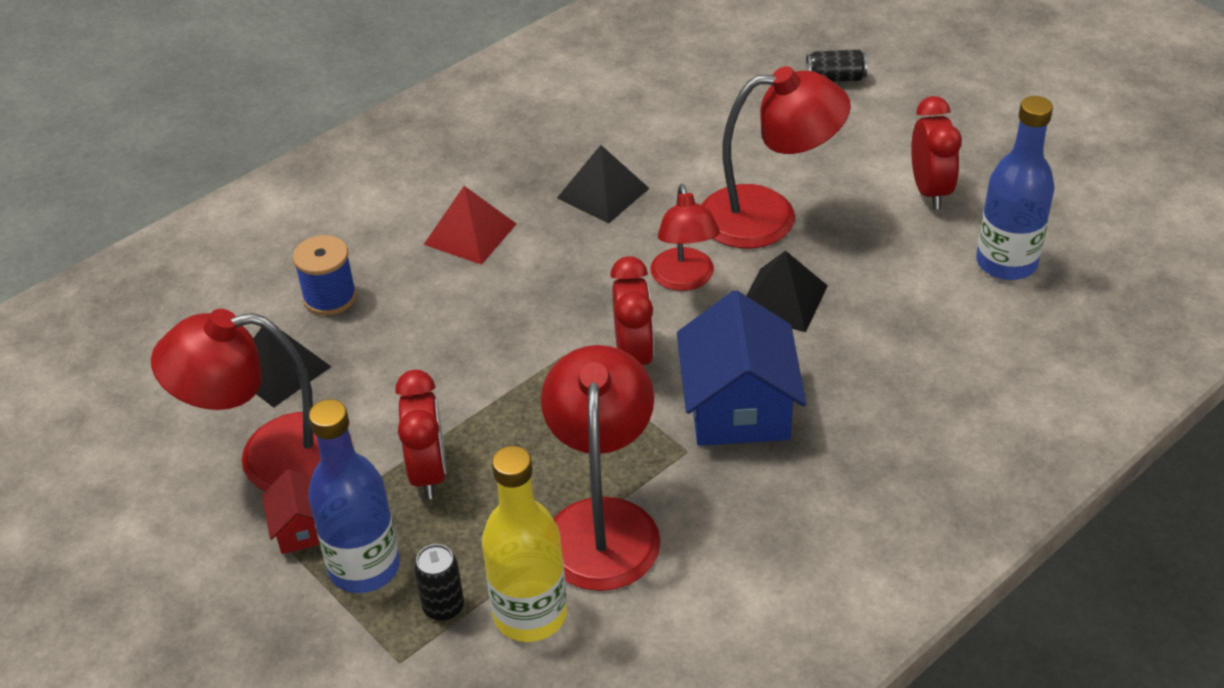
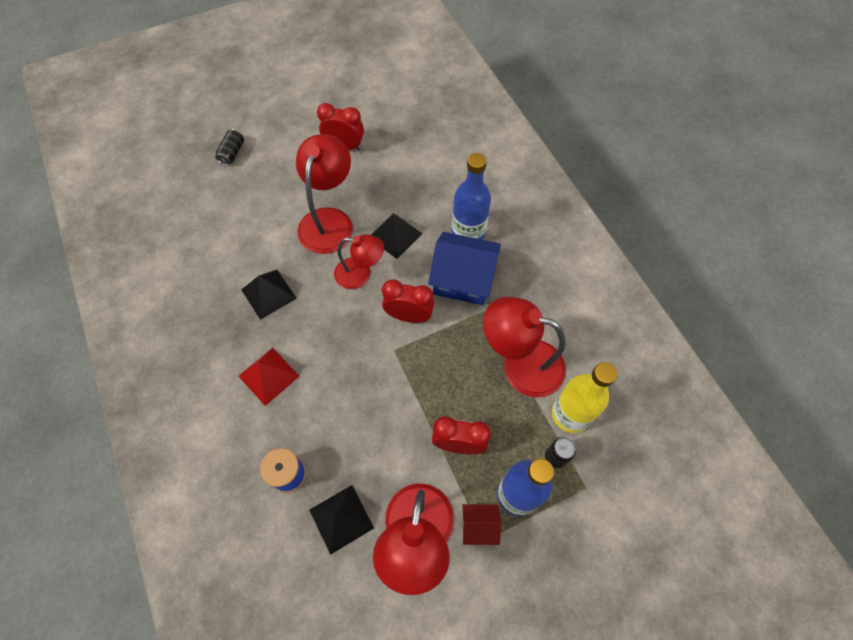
camera: 75 degrees left, 20 degrees up
blue bottle [976,96,1055,280] -> blue bottle moved to [452,153,491,240]

